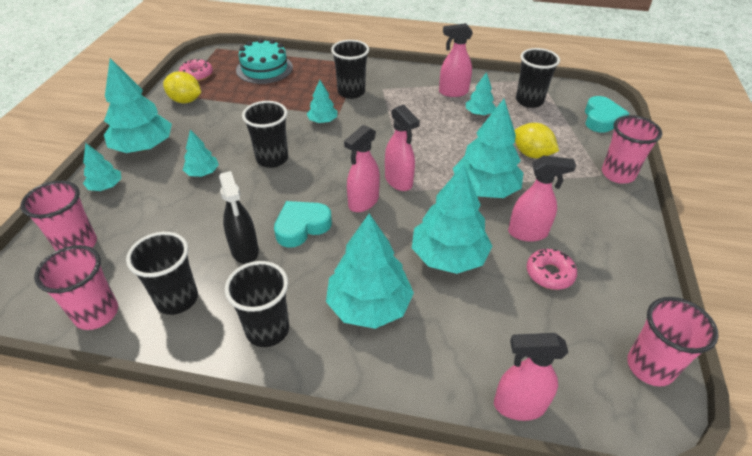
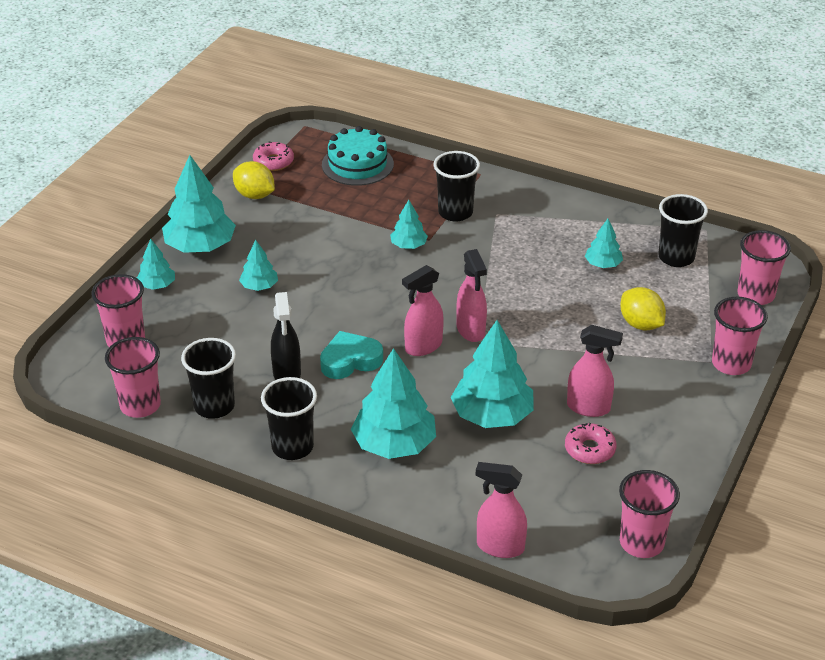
camera: 15 degrees right, 5 degrees down
black cup [242,101,288,168] -> none
pink spray bottle [439,23,473,97] -> none
turquoise tree [453,99,523,198] -> none
turquoise heart [585,96,629,133] -> pink cup [737,230,791,305]

